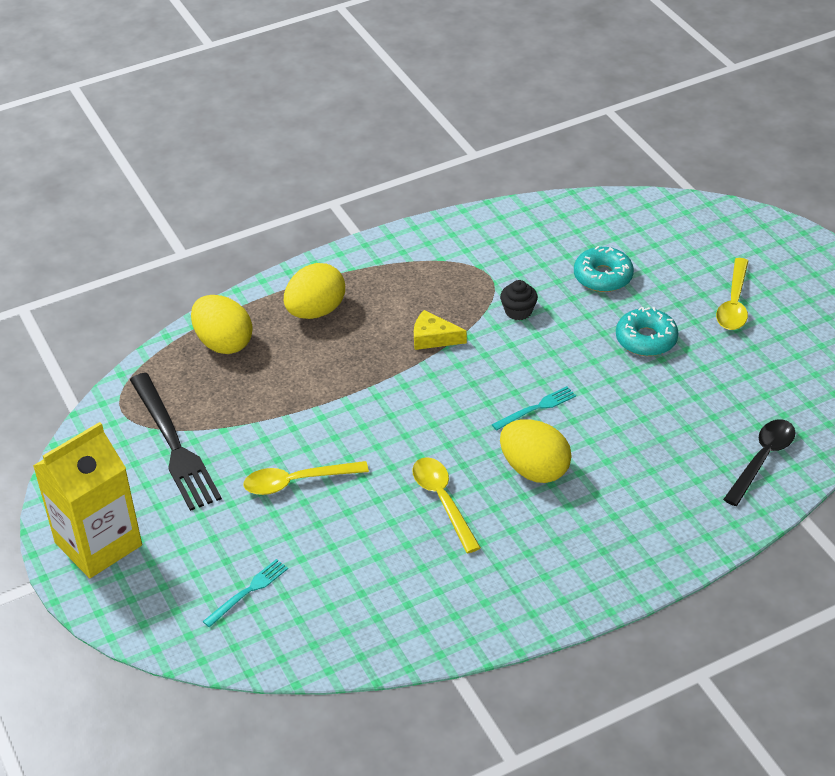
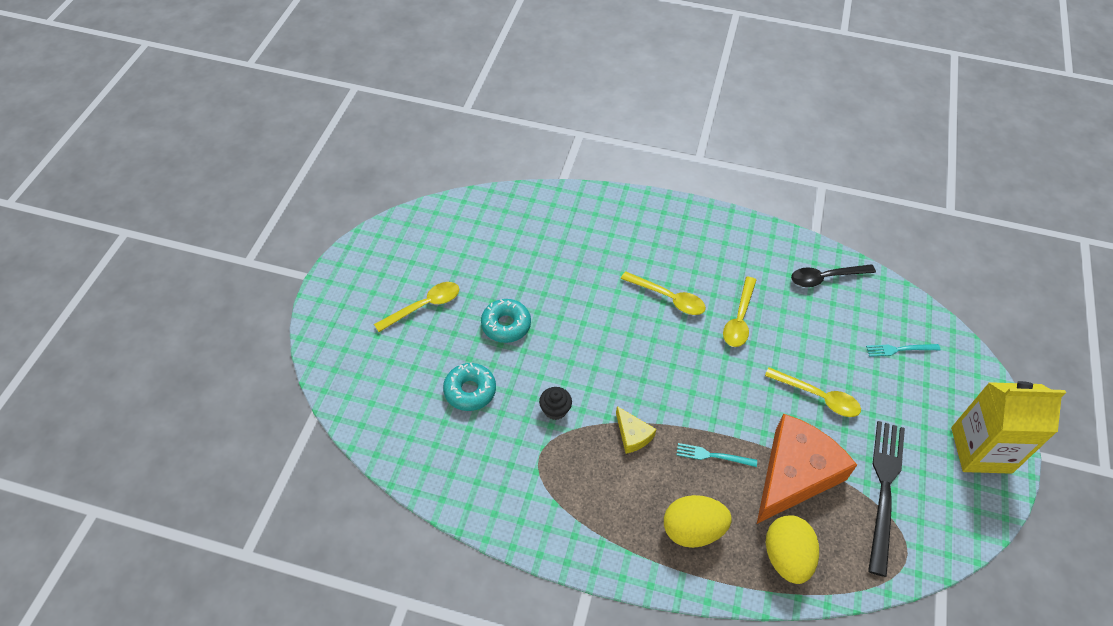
camera: 140 degrees left, 10 degrees up
turquoise fork [491,386,576,431] -> turquoise fork moved to [676,443,757,467]
yellow egg [500,420,572,483] -> yellow spoon [621,271,706,315]
black spoon [723,419,796,506] -> black spoon moved to [791,264,876,287]
none -> orange cheese [757,414,857,524]

